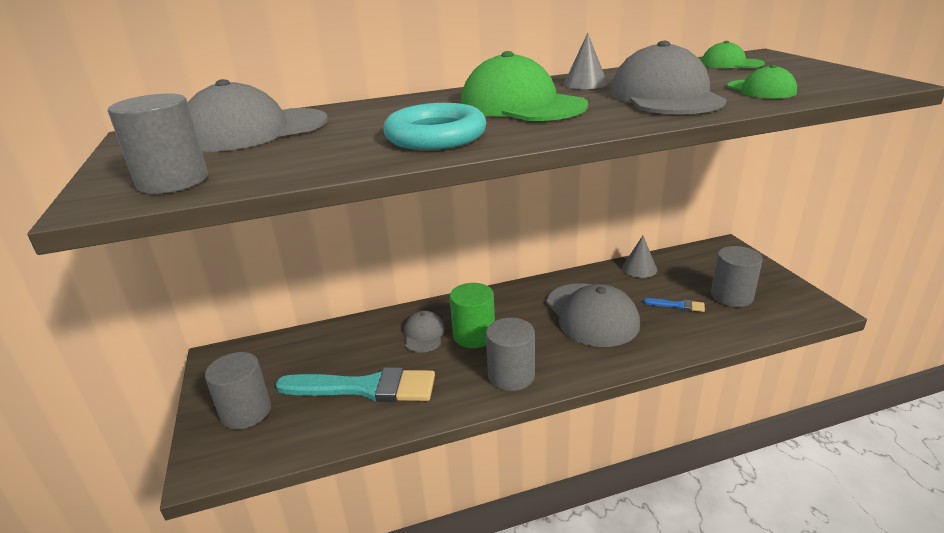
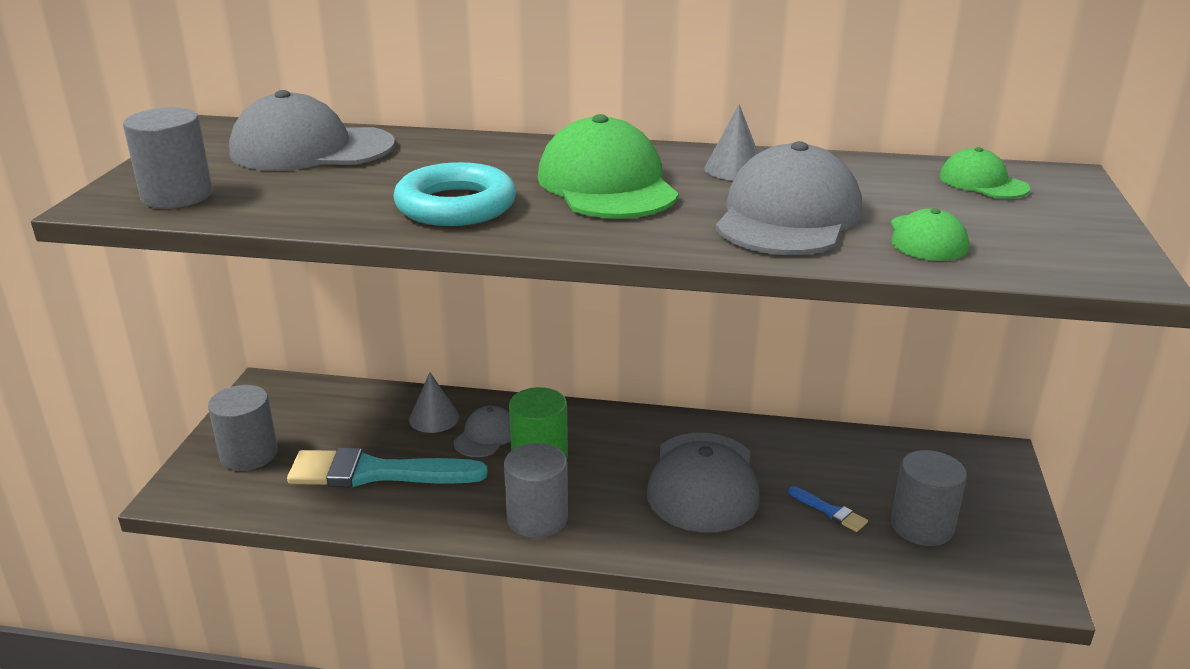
camera: 25 degrees right, 0 degrees up
turquoise brush [275,367,435,402] -> turquoise brush turned 150 degrees clockwise [287,448,488,487]
grey cone [622,236,657,278] -> grey cone moved to [409,372,459,433]

